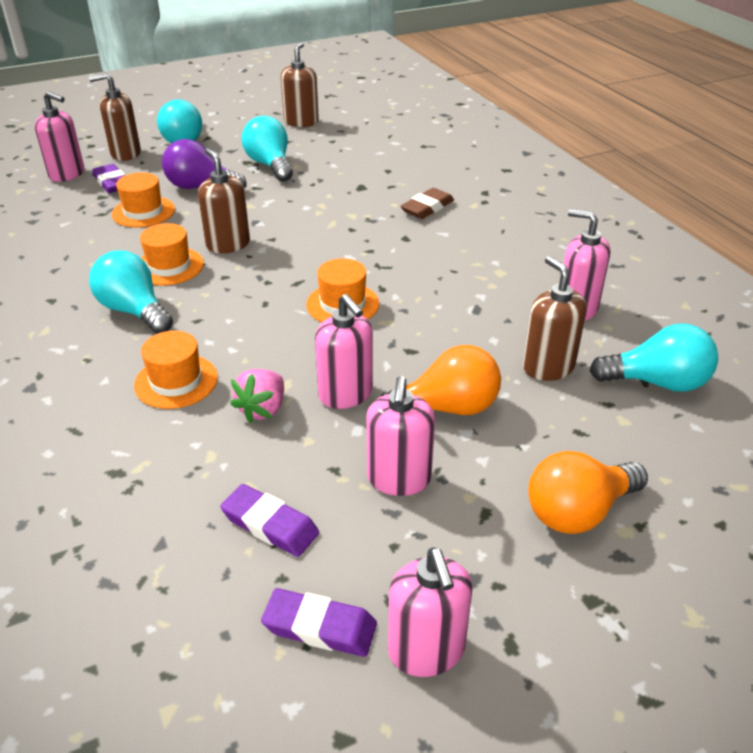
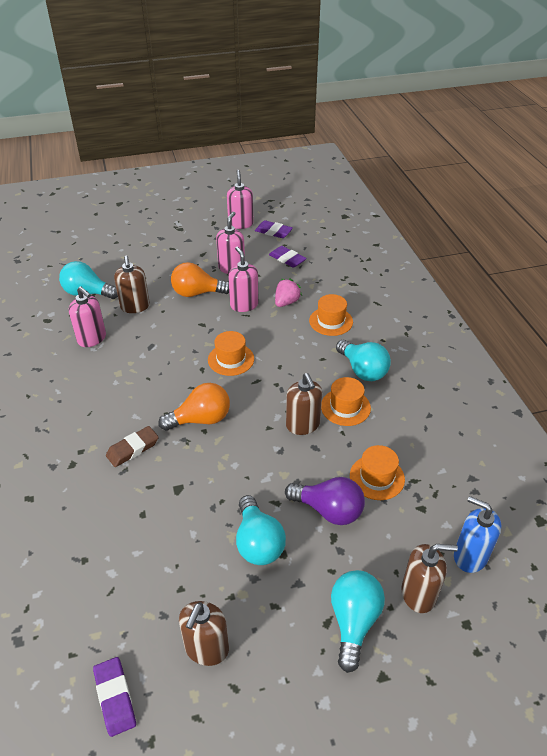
camera: 170 degrees left, 5 degrees up
pink soap dispenser [35,91,84,182] -> blue soap dispenser [454,496,501,573]
purple eraser [92,164,125,193] -> purple eraser moved to [93,657,136,737]
orange light bulb [528,451,648,534] -> orange light bulb moved to [158,383,230,431]

